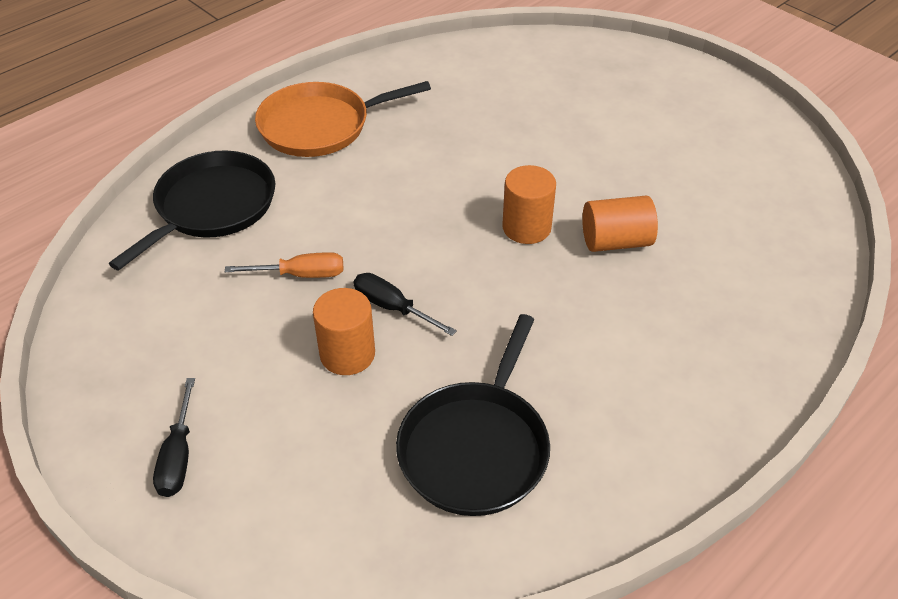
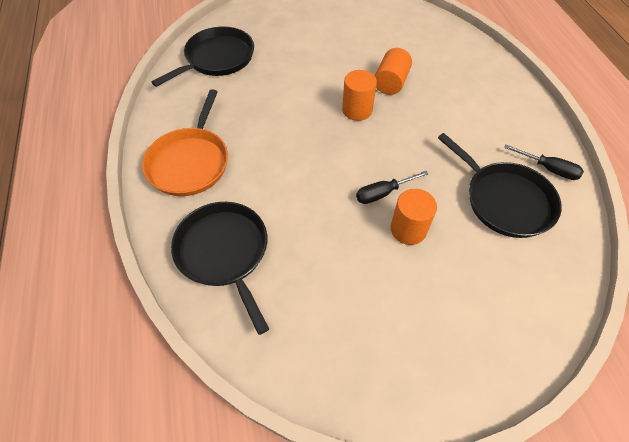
camera: 60 degrees left, 10 degrees up
black screwdriver [153,378,195,497] -> black screwdriver moved to [504,145,584,180]
orange screwdriver [225,252,343,278] -> none
none -> black pan [152,26,254,87]

